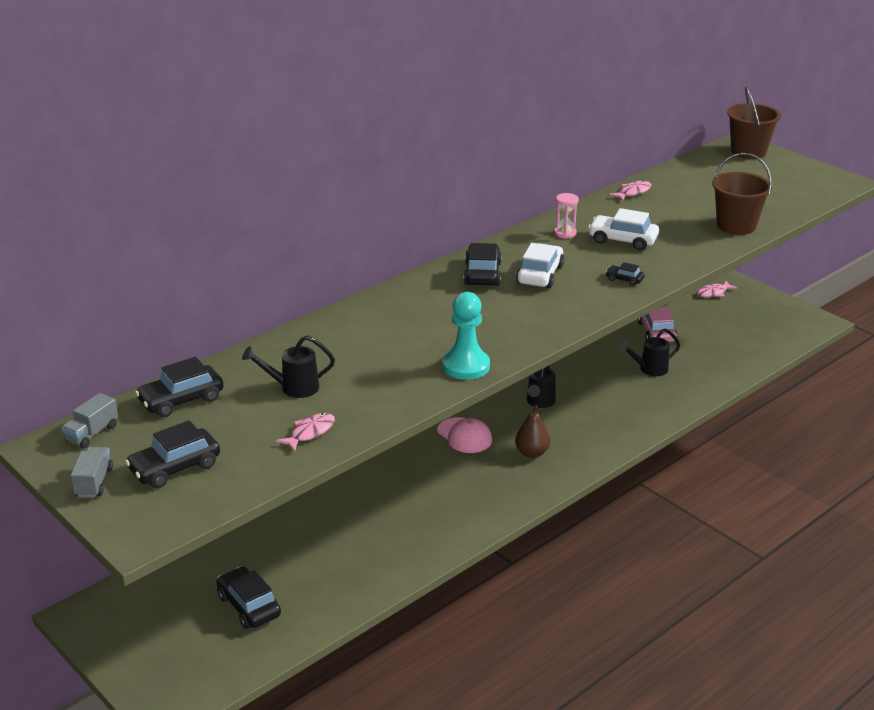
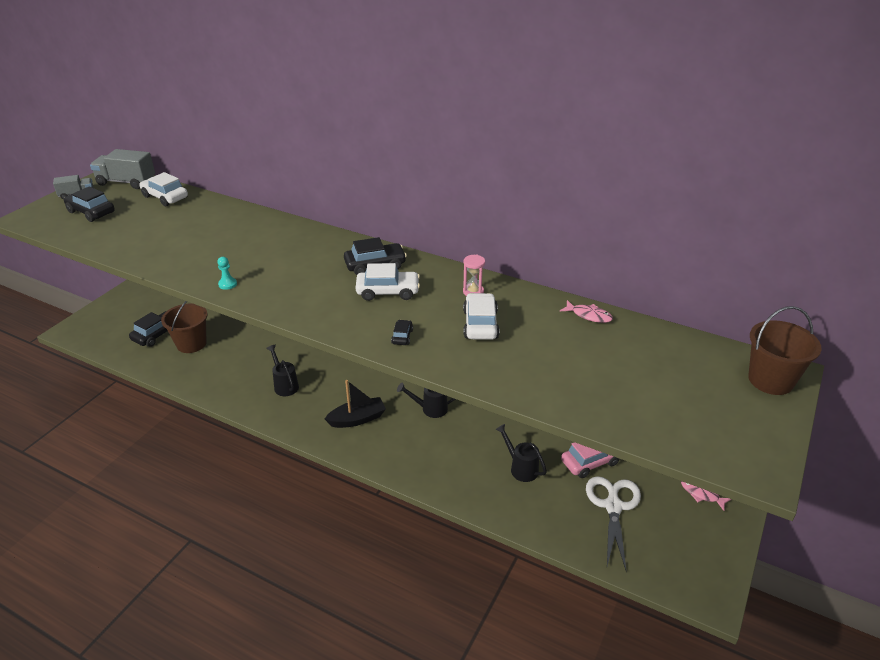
camera: 70 degrees right, 5 degrees up
grey truck [61,393,118,448] -> grey truck [90,149,155,189], size x1.72
black car [135,357,224,417] -> white car [140,172,188,206]
black watering can [242,335,335,398] -> black watering can moved to [266,345,299,396]
pink fish [276,413,335,452] -> none
pink cap [437,417,492,453] -> none
turquoise pawn [442,292,490,380] -> turquoise pawn [217,257,237,290], size x0.48
brown pear [515,405,550,458] -> black boat [325,380,386,428]
brown bucket [712,153,772,235] -> brown bucket moved to [161,301,208,353]
none -> white scissors [586,476,641,572]

